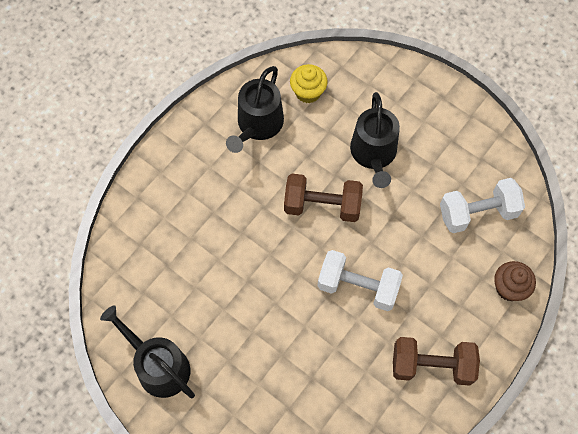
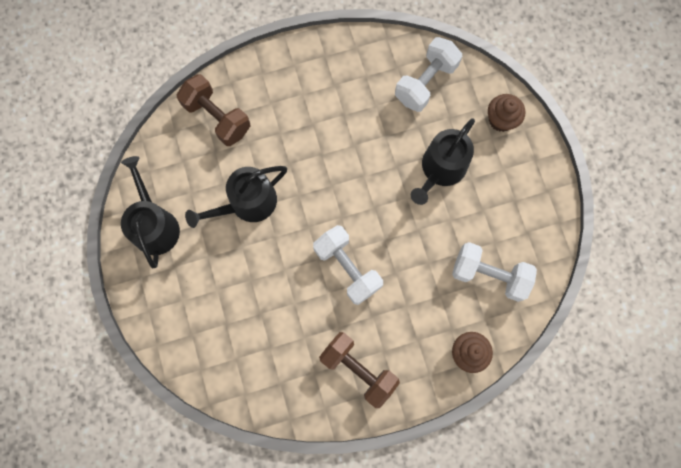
camera: 35 degrees right, 10 degrees up
black watering can [226,66,284,153] -> black watering can moved to [185,166,287,228]
brown dumbbell [284,174,363,222] -> brown dumbbell moved to [177,74,250,146]
yellow cupcake [290,64,328,103] -> white dumbbell [395,37,462,112]
none -> brown cupcake [488,94,525,132]

